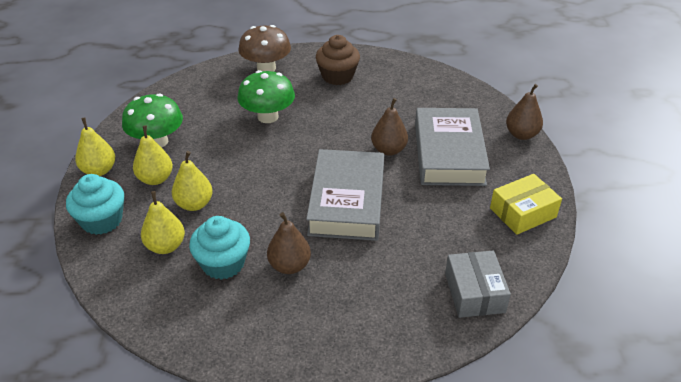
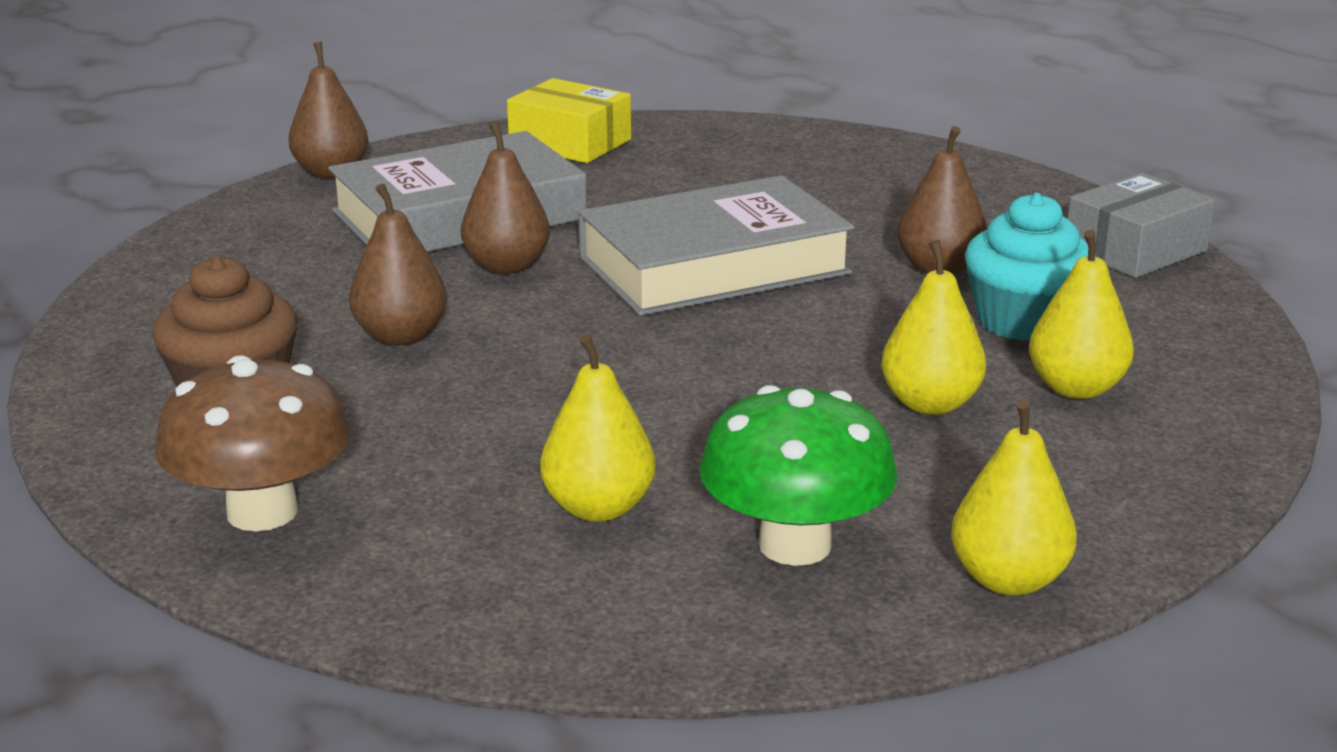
camera: 120 degrees left, 15 degrees down
turquoise cupcake [66,174,124,235] -> none
yellow pear [133,126,173,185] -> yellow pear moved to [540,334,656,522]
green mushroom [237,70,295,123] -> none
grey box [445,251,511,318] -> grey box moved to [1068,173,1215,278]
none -> brown pear [349,183,447,345]

